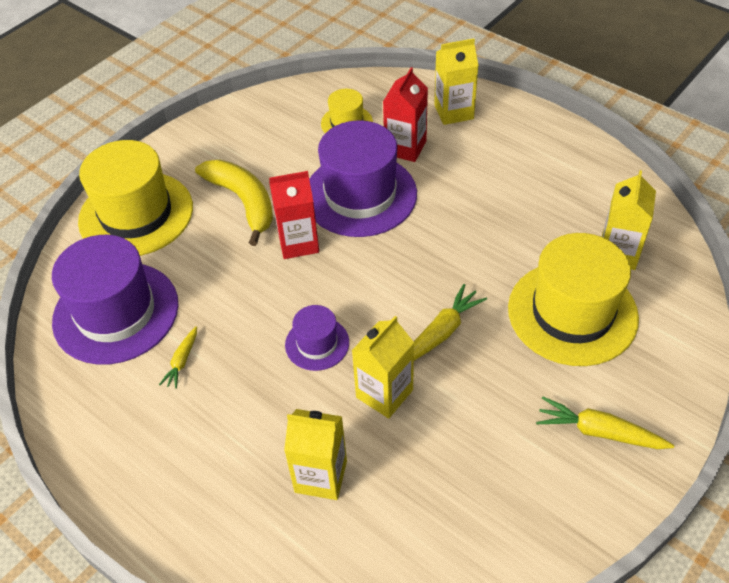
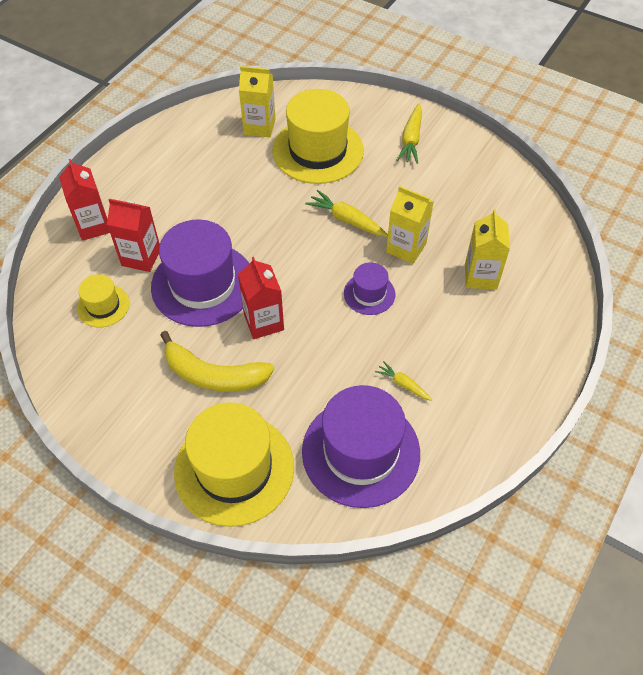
camera: 100 degrees left, 5 degrees up
yellow carrot [159,326,197,389] -> yellow carrot turned 150 degrees counterclockwise [375,361,432,401]
yellow banana [195,160,273,246] -> yellow banana turned 120 degrees counterclockwise [160,331,274,392]
yellow carton [434,38,479,125] -> red carton [59,159,110,241]

